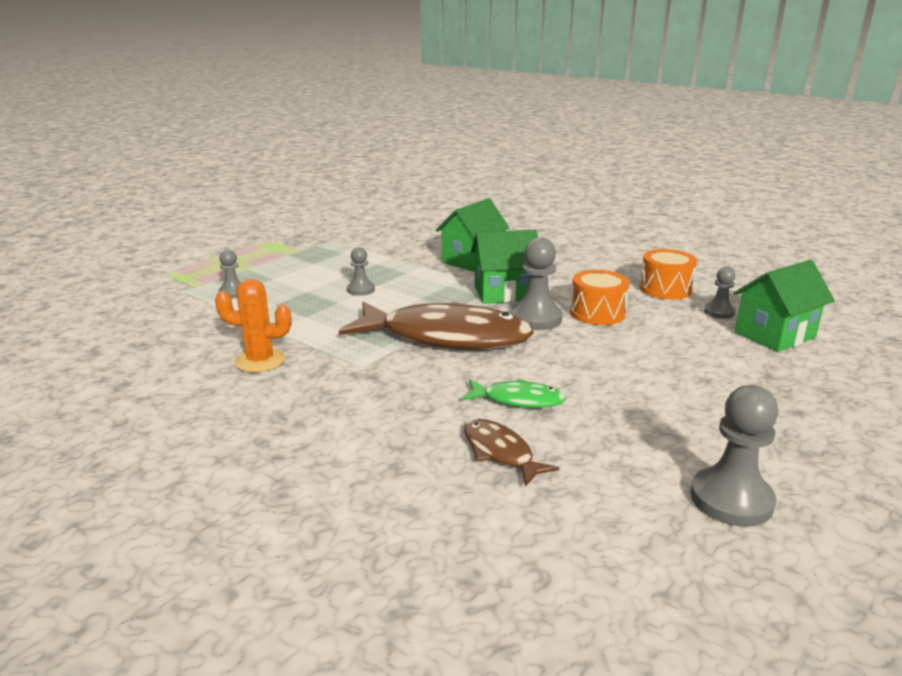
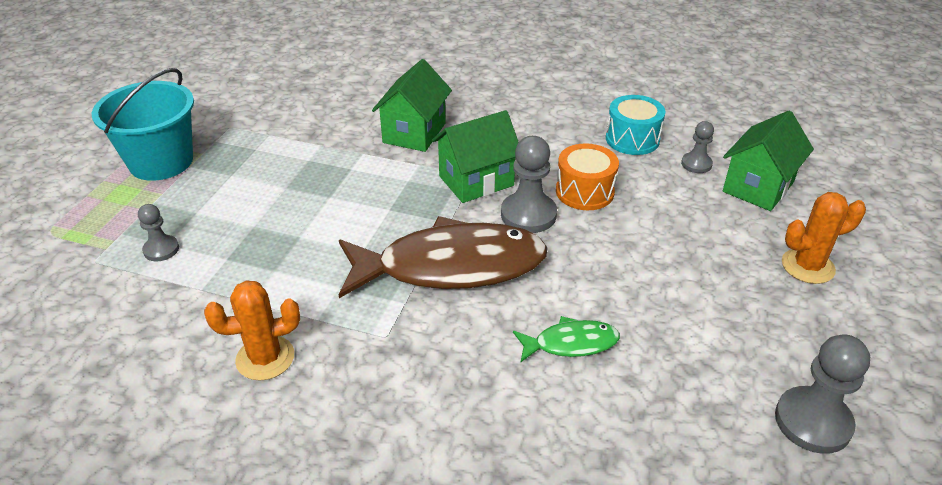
camera: 20 degrees left, 15 degrees up
grey pawn [347,247,375,296] -> none
brown fish [464,419,559,487] -> none
orange drum [640,249,697,300] -> turquoise drum [606,95,665,155]
none -> turquoise bucket [92,68,194,181]
none -> orange cactus [782,192,866,284]

